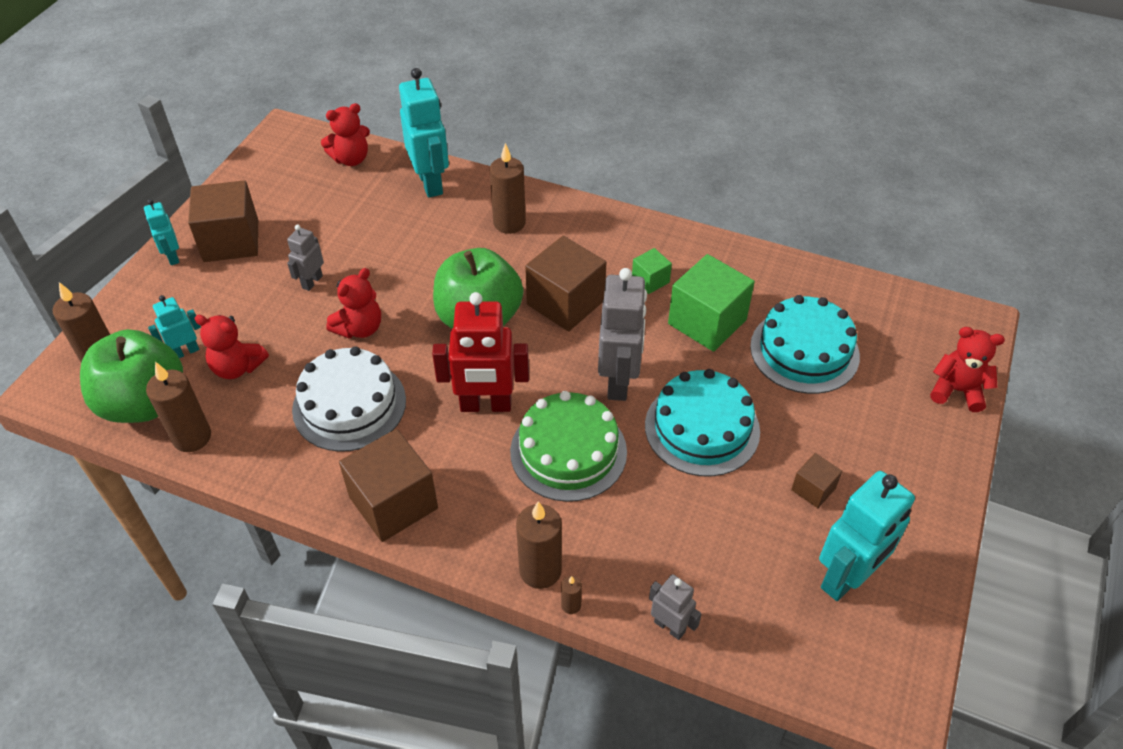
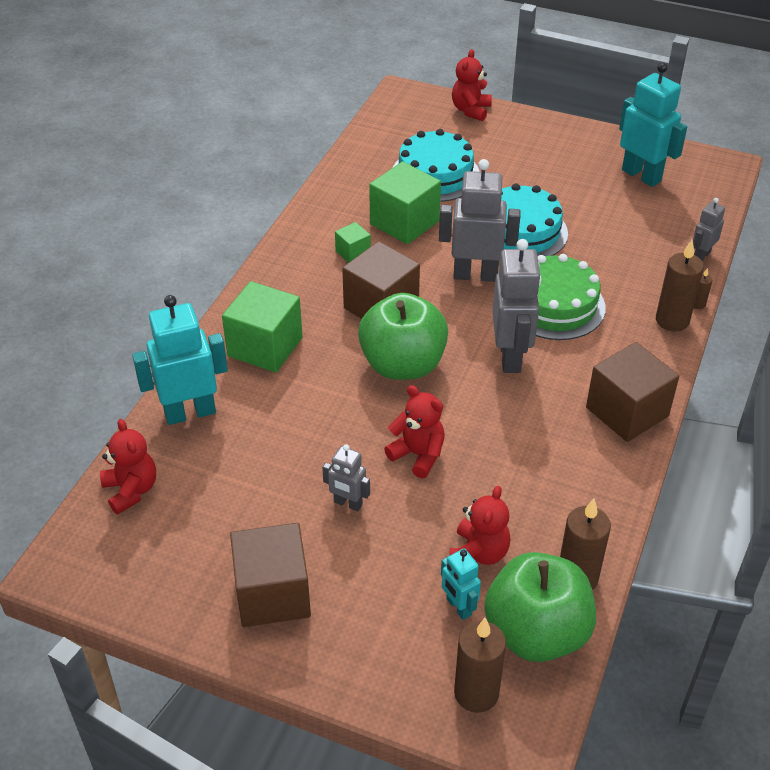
camera: 90 degrees left, 5 degrees down
turquoise robot [144,199,180,265] -> none
white cake [292,346,406,452] -> none
red robot [432,292,529,412] -> grey robot [492,239,541,373]
brown candle [490,143,526,234] -> green cube [222,281,303,373]
brown cube [791,453,842,508] -> none

